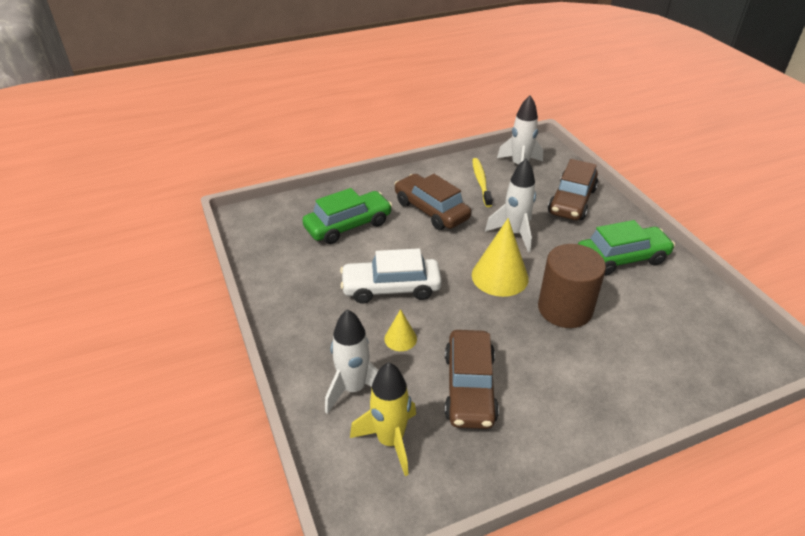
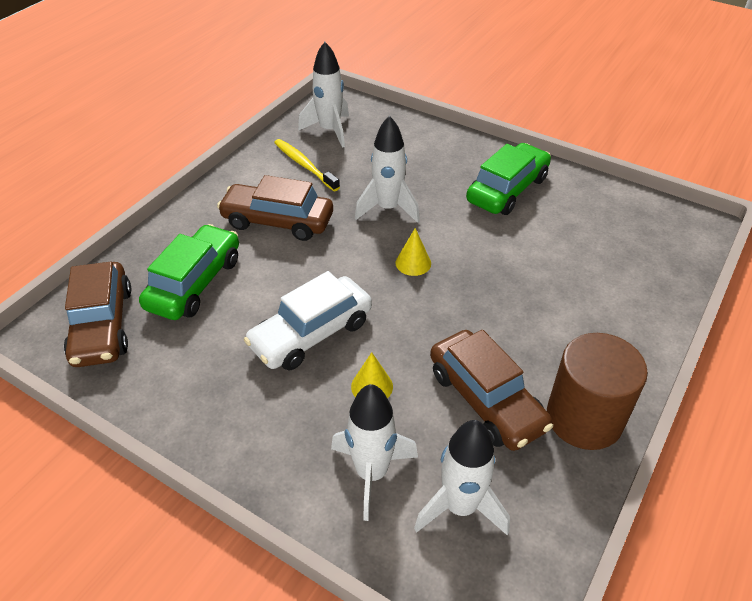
camera: 35 degrees left, 5 degrees up
yellow rocket [350,362,416,476] -> white rocket [414,420,510,535]
yellow cone [472,218,529,297] -> yellow cone [396,228,431,276], size x0.52
brown cylinder [538,244,606,328] -> brown cylinder moved to [547,333,648,450]
brown car [548,159,598,220] -> brown car moved to [64,262,131,367]

